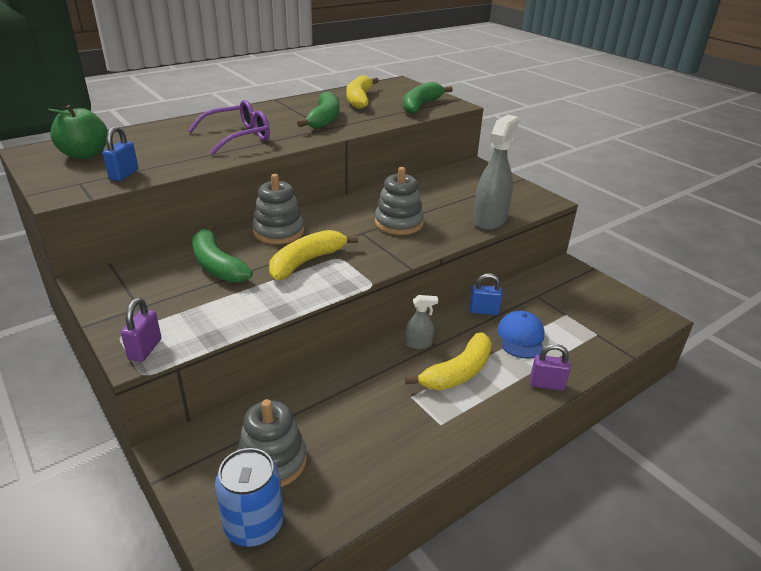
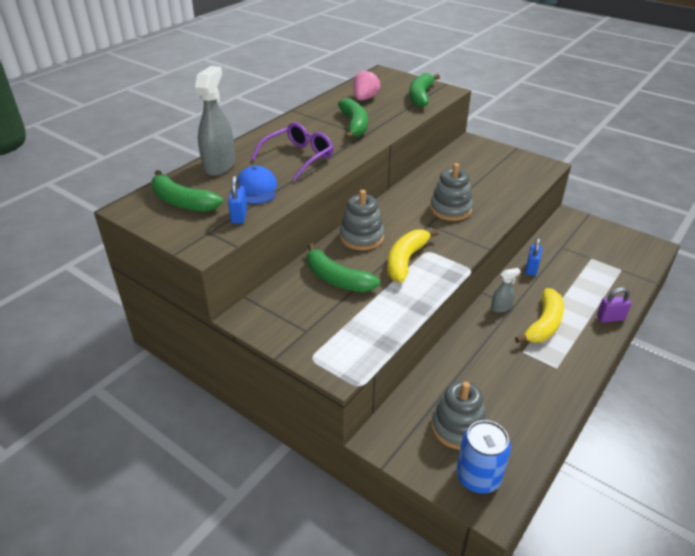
camera: 15 degrees left, 5 degrees up
green apple [48,105,108,159] -> green banana [151,170,223,212]
purple padlock [121,298,161,362] -> none
yellow banana [346,75,379,109] -> pink strawberry [353,70,380,100]
blue padlock [469,273,503,315] -> blue padlock turned 60 degrees counterclockwise [525,237,542,276]
grey spray bottle [473,115,519,230] -> grey spray bottle moved to [195,66,235,176]
blue cap [497,311,545,359] -> blue cap moved to [238,166,277,204]

